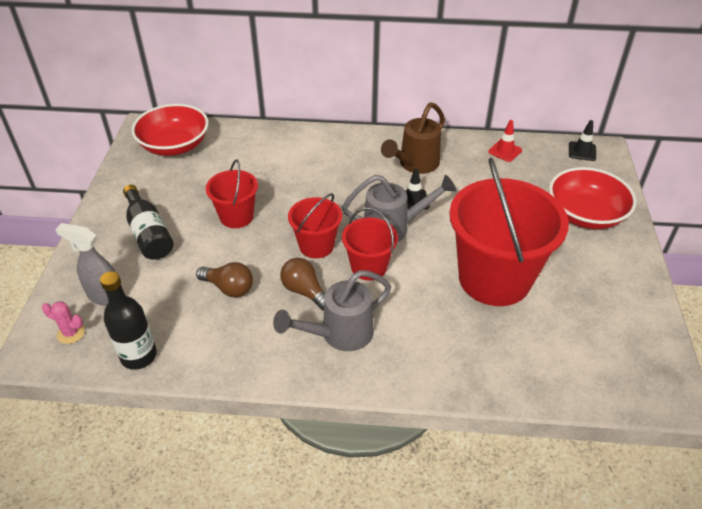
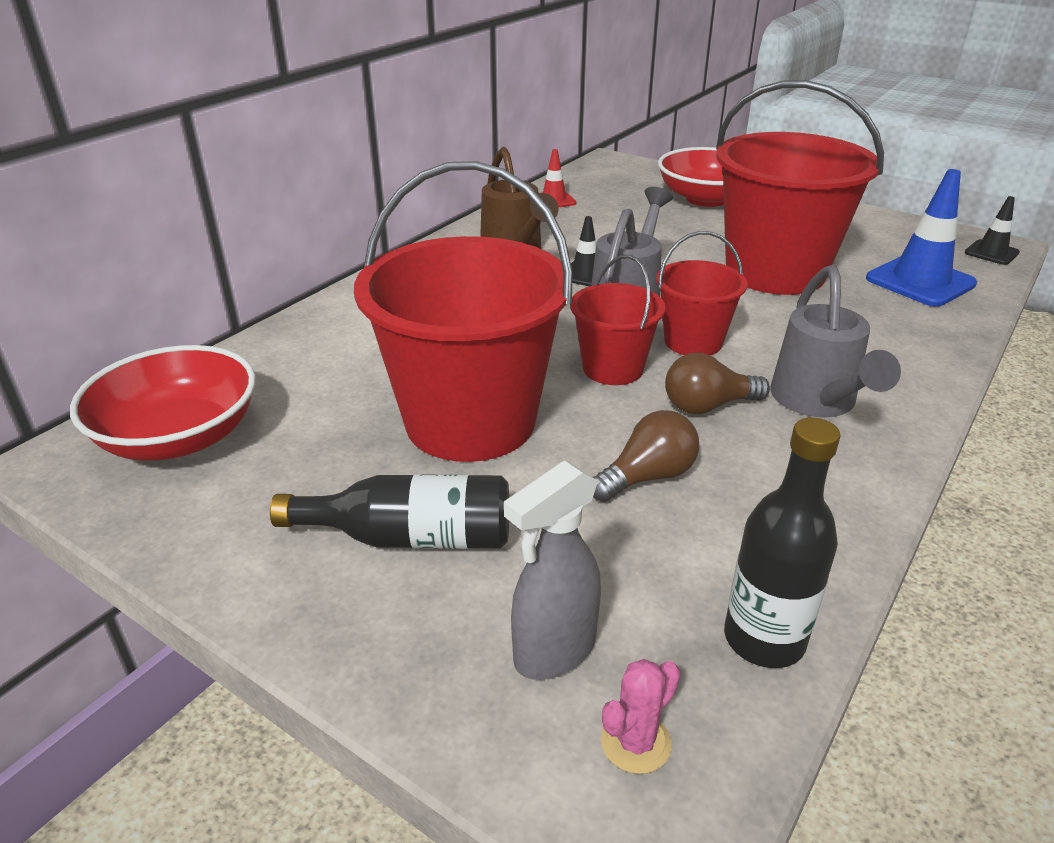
camera: 60 degrees left, 10 degrees down
red bucket [206,160,258,228] -> red bucket [354,161,572,462], size x1.96
black traffic cone [569,120,596,161] -> black traffic cone moved to [965,196,1020,265]
none -> blue traffic cone [866,169,977,307]

